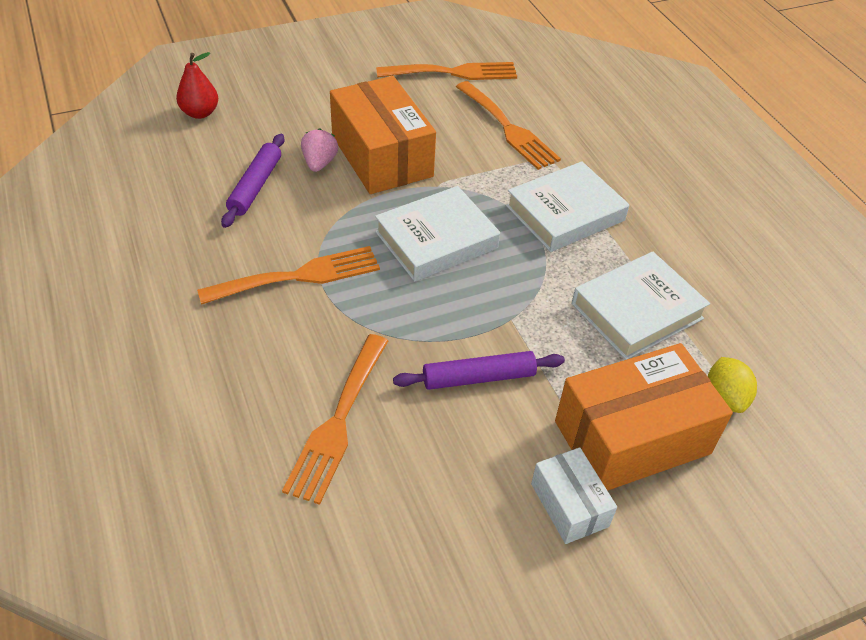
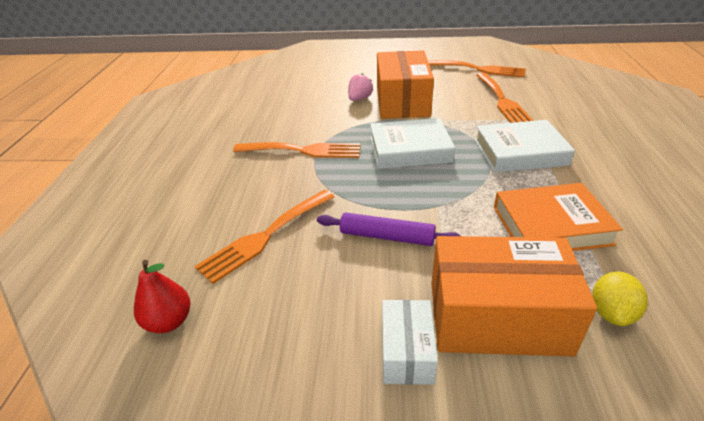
camera: 30 degrees right, 10 degrees down
red pear [176,52,218,119] -> red pear moved to [134,260,190,333]
purple rolling pin [221,134,284,228] -> none
white book [572,252,710,360] -> orange book [494,183,623,251]

